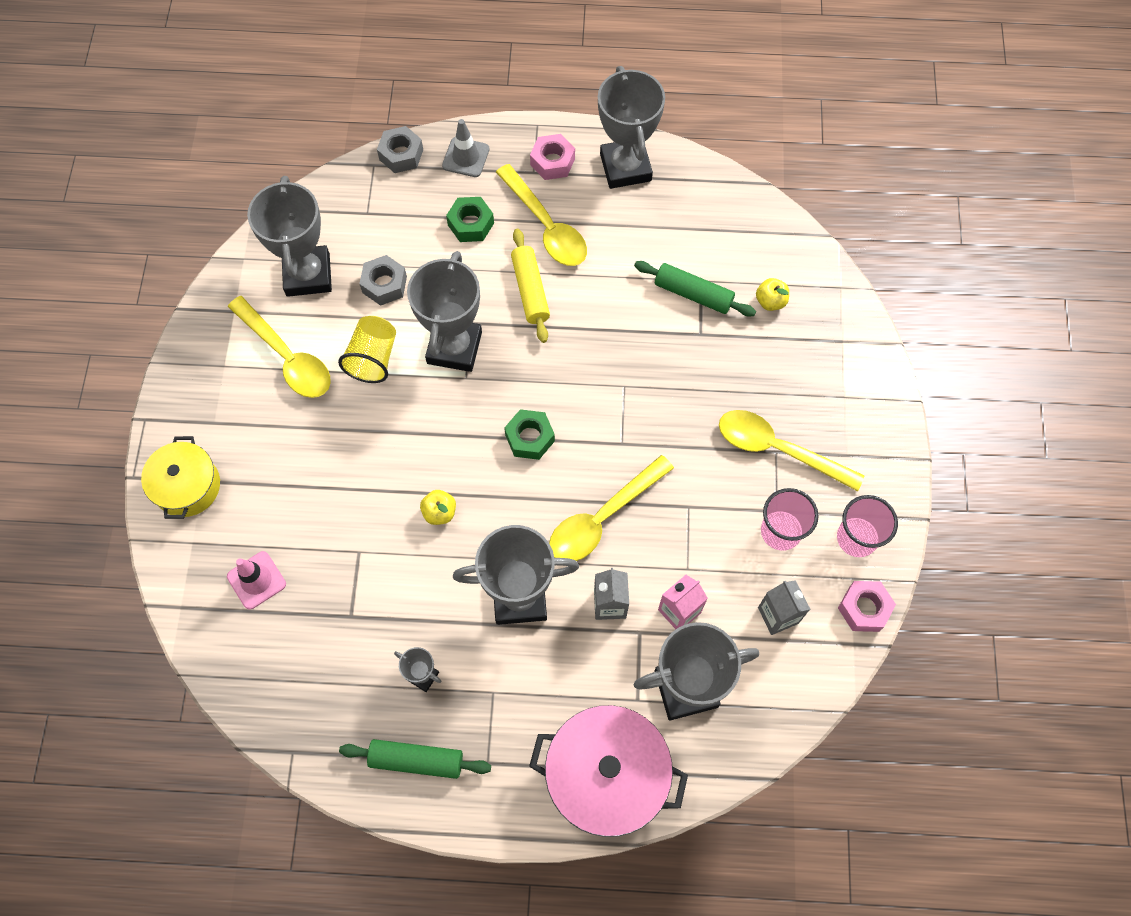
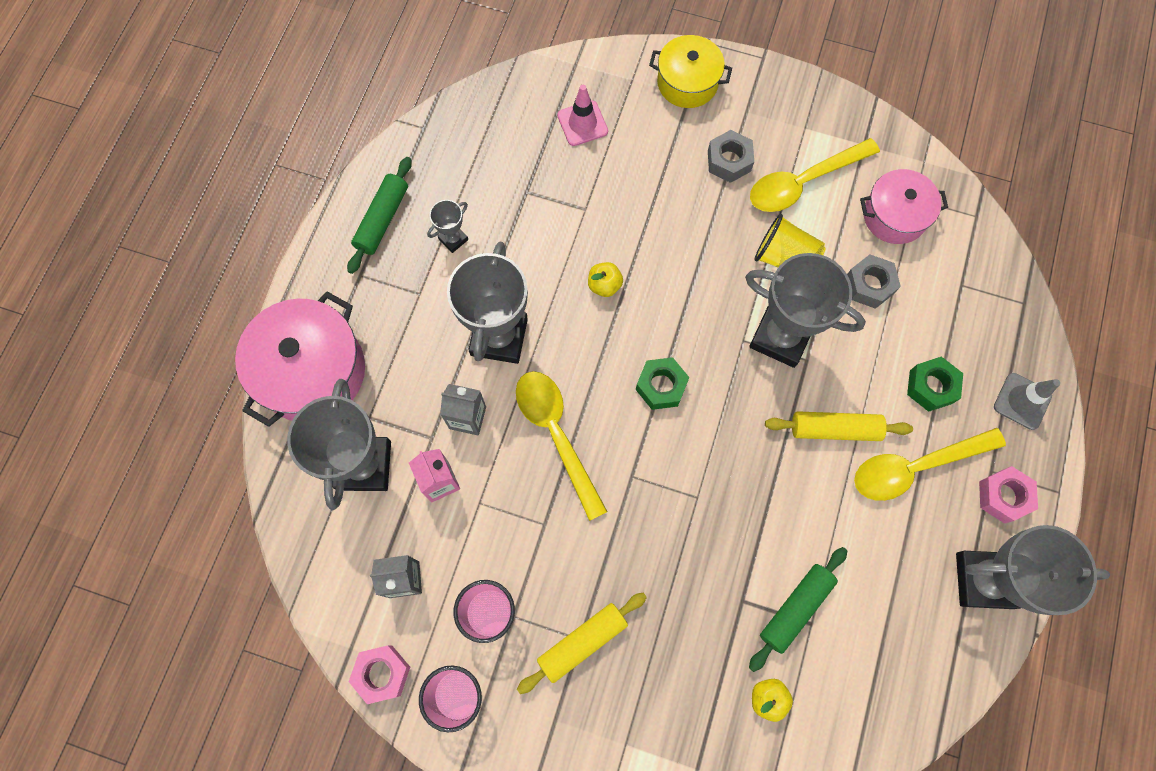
camera: 105 degrees right, 5 degrees up
grey trophy [247,176,332,297] -> pink pot [860,169,948,244]
grey nut [377,126,423,173] -> grey nut moved to [708,130,754,183]
yellow spoon [719,410,864,491] -> yellow rolling pin [517,593,647,694]

